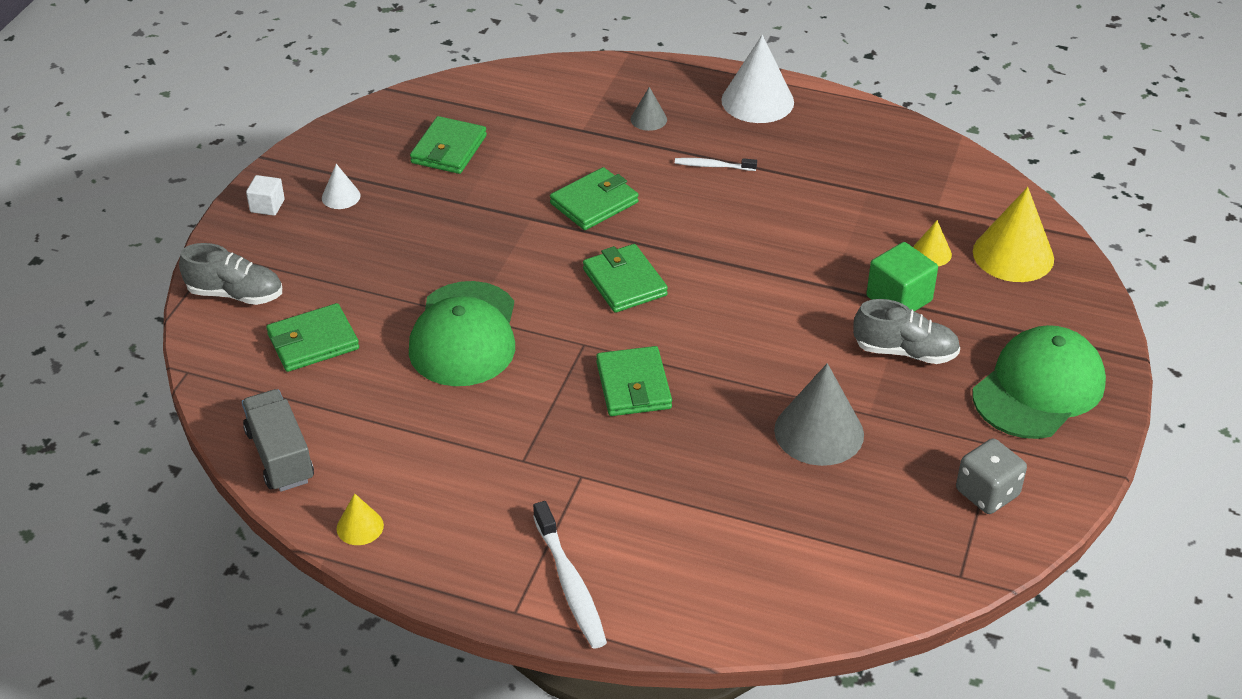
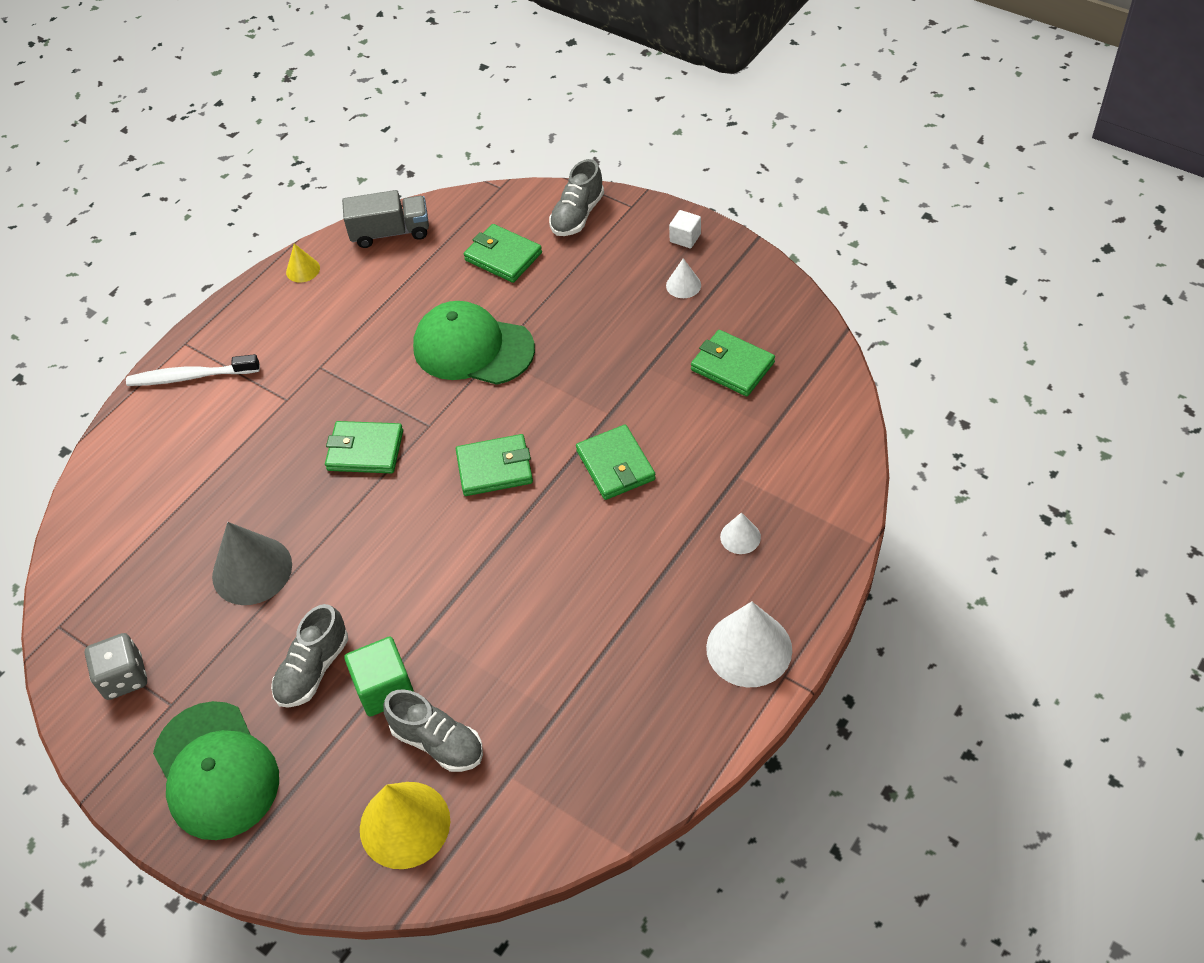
camera: 110 degrees right, 10 degrees up
green wallet [266,303,359,372] -> green wallet turned 45 degrees counterclockwise [464,224,542,283]
grey cone [631,87,667,131] -> white cone [720,512,761,554]
white toothbrush [675,158,757,171] -> none
yellow cone [913,220,952,266] -> grey shoe [383,689,483,772]

